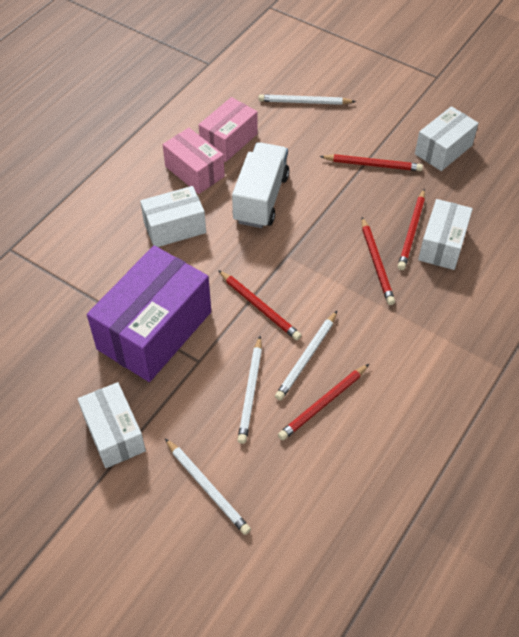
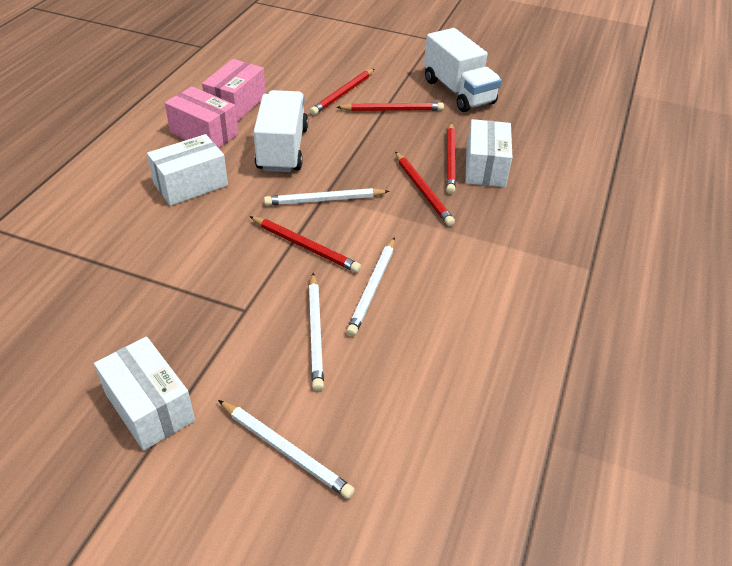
camera: 15 degrees left, 10 degrees down
purple box [87,246,211,382] -> none
white pencil [258,94,356,105] -> white pencil moved to [264,188,390,206]
red pencil [278,364,369,440] -> red pencil moved to [310,69,374,115]
white box [415,106,479,171] -> white truck [424,28,502,112]

